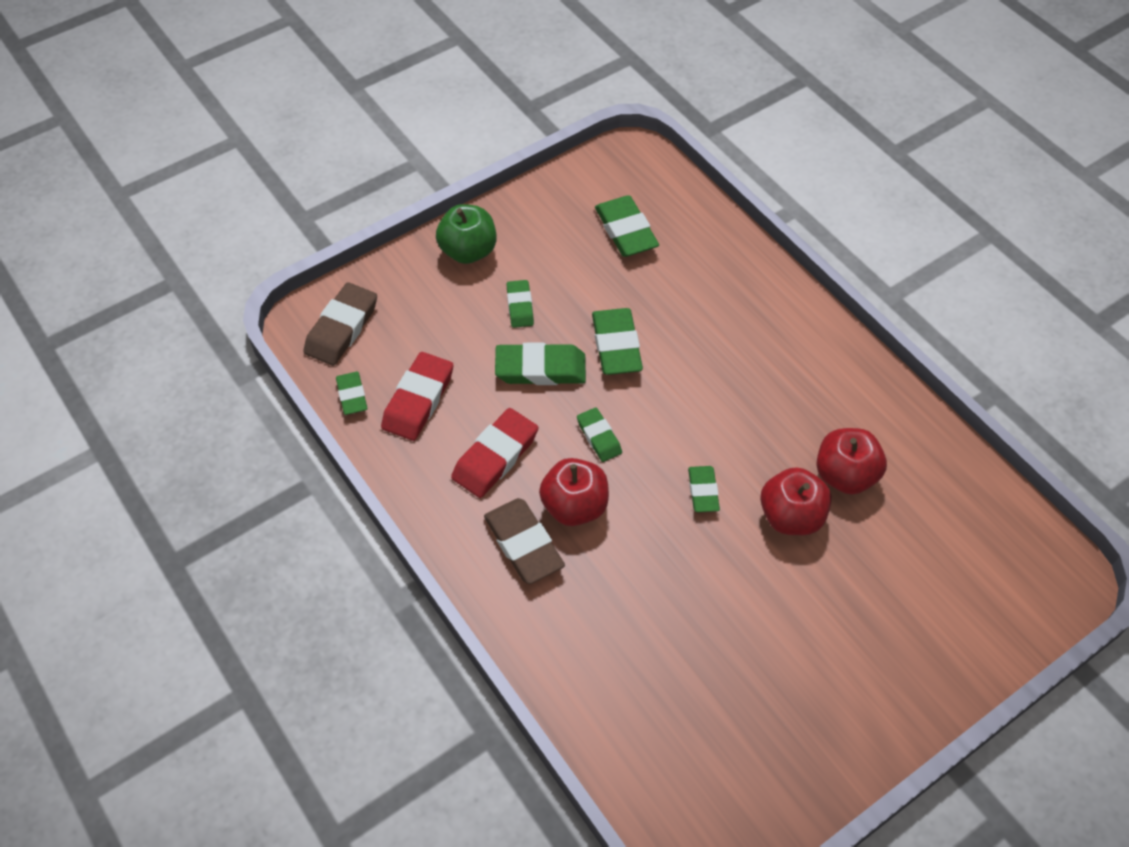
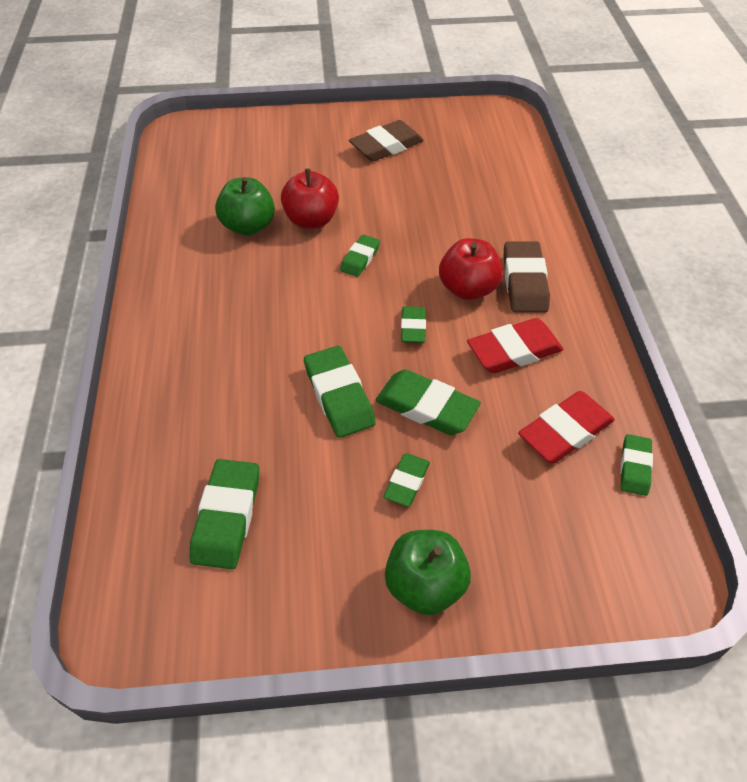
camera: 150 degrees left, 5 degrees down
brown eraser [304,282,377,366] -> brown eraser moved to [349,120,424,162]
green eraser [592,308,643,375] -> green eraser turned 45 degrees counterclockwise [304,346,376,438]
red apple [816,428,887,495] -> green apple [215,177,275,236]

